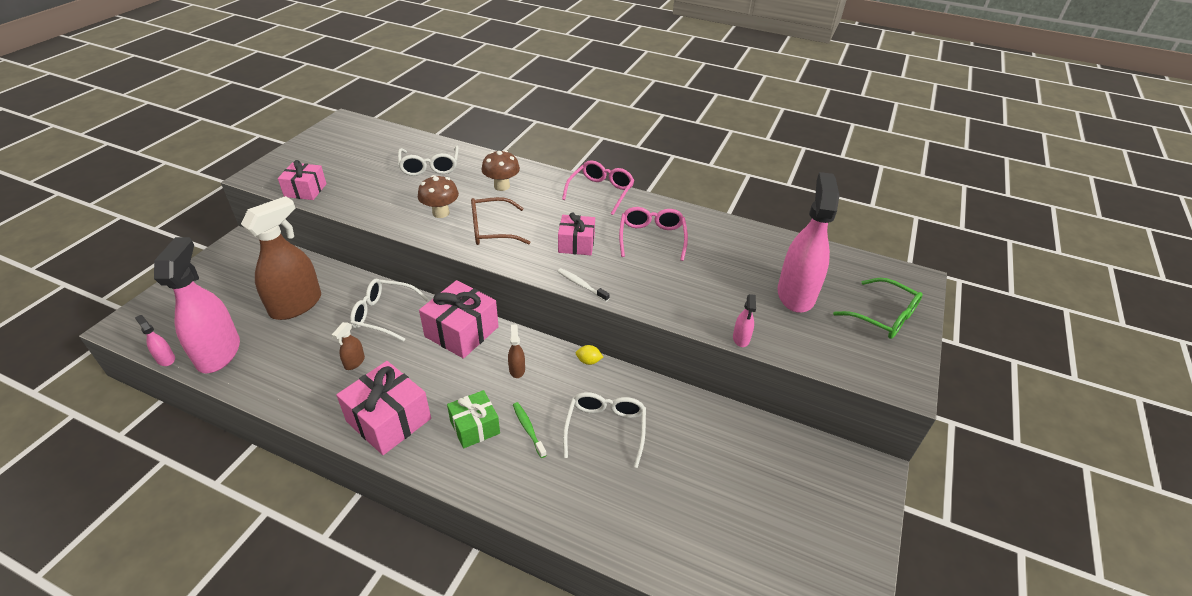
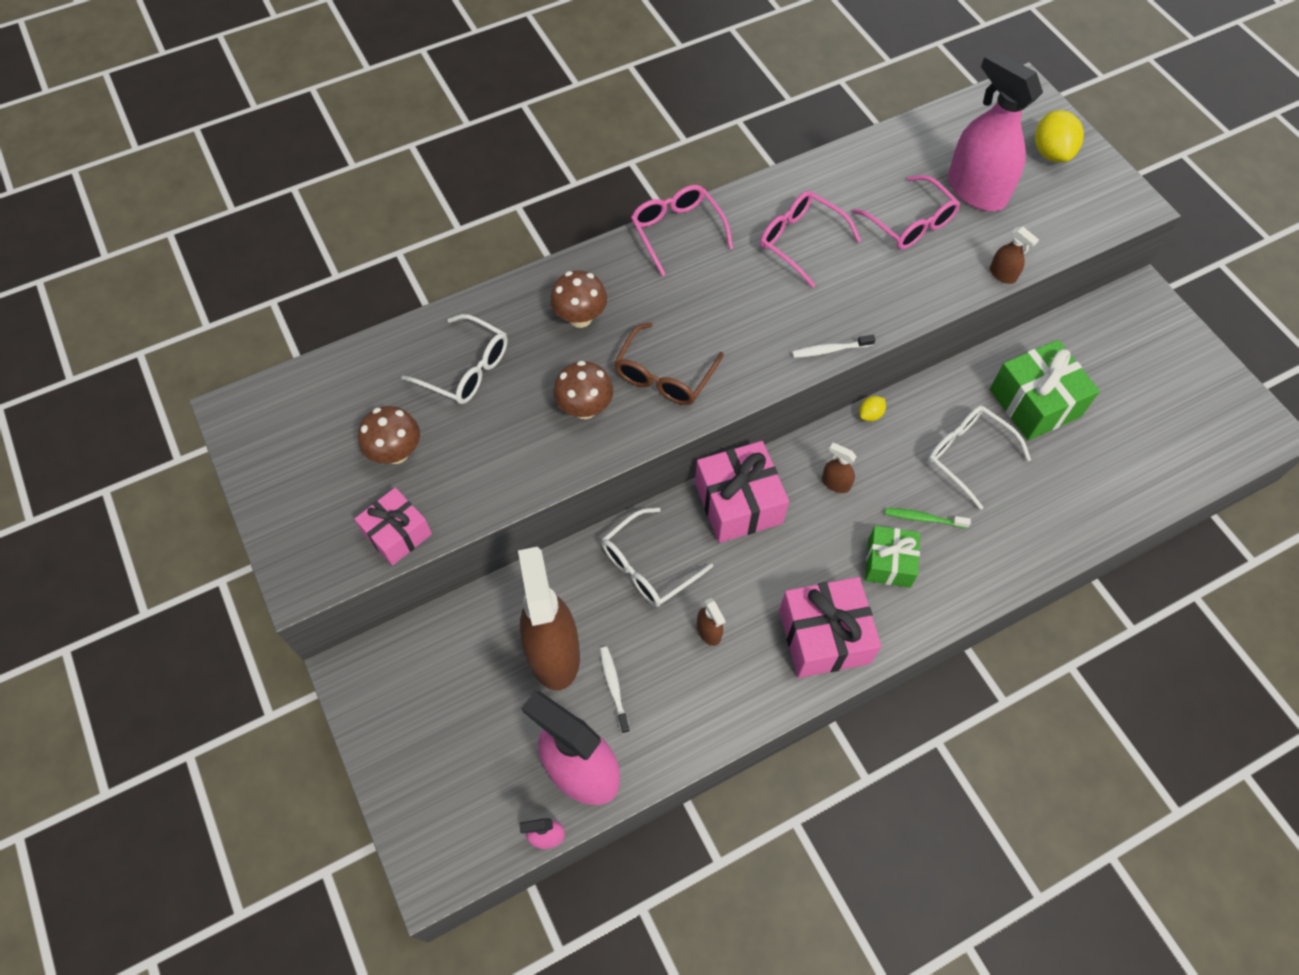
camera: 50 degrees left, 20 degrees up
pink gift [558,212,595,255] -> none
pink spray bottle [733,294,756,347] -> brown spray bottle [990,226,1039,284]
green glasses [833,278,923,339] -> yellow lemon [1035,110,1084,162]
none -> brown mushroom [358,406,420,464]
none -> white toothbrush [600,646,630,733]
none -> pink glasses [852,175,960,249]
none -> green gift [990,340,1100,441]

